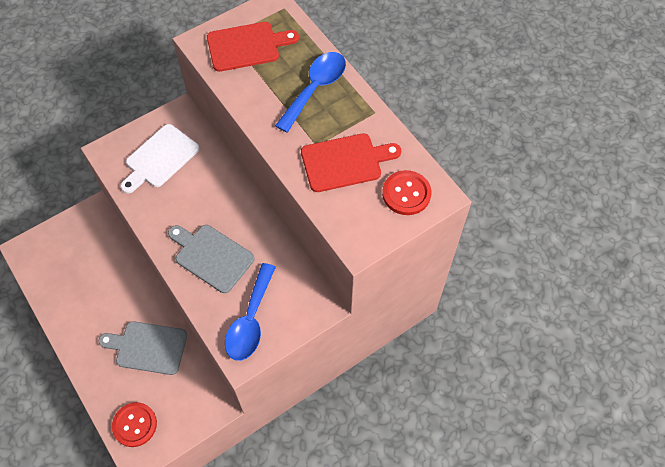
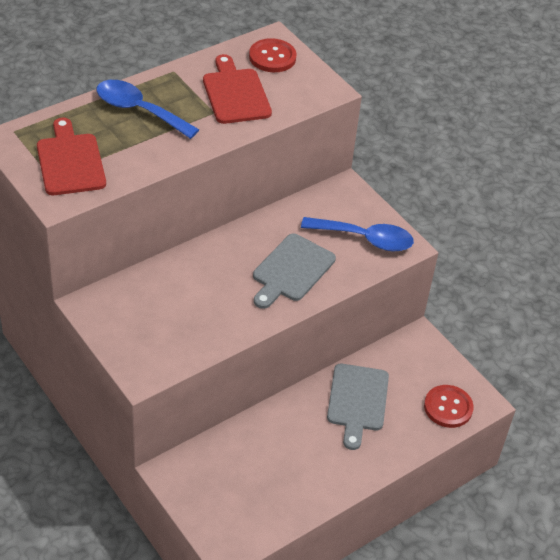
camera: 95 degrees left, 15 degrees down
white cutting board [120,124,199,193] -> none

